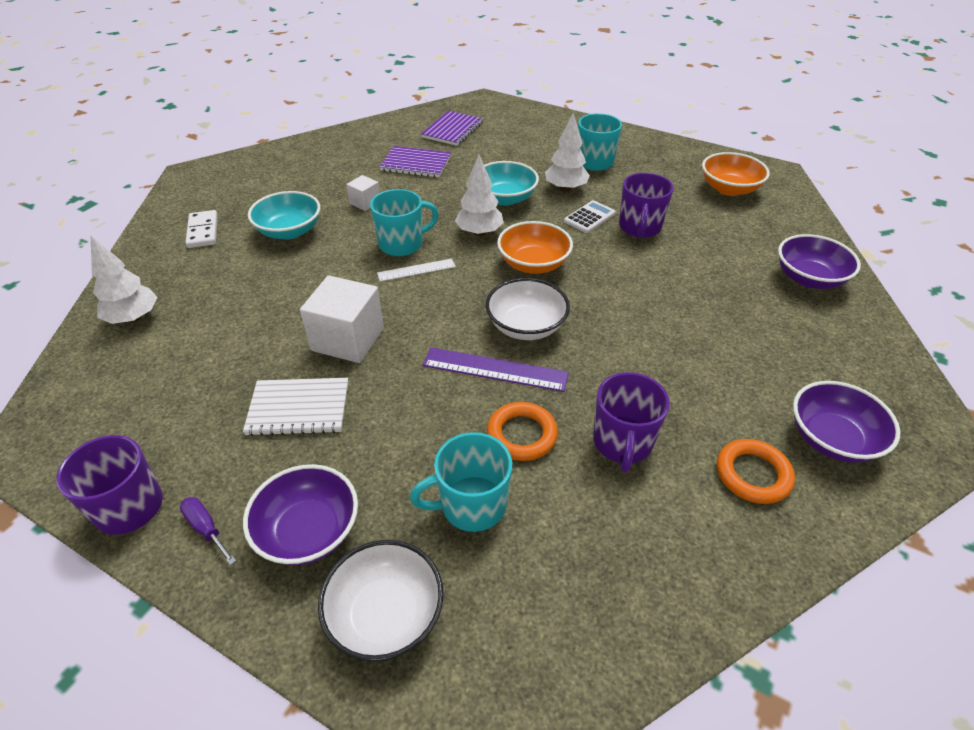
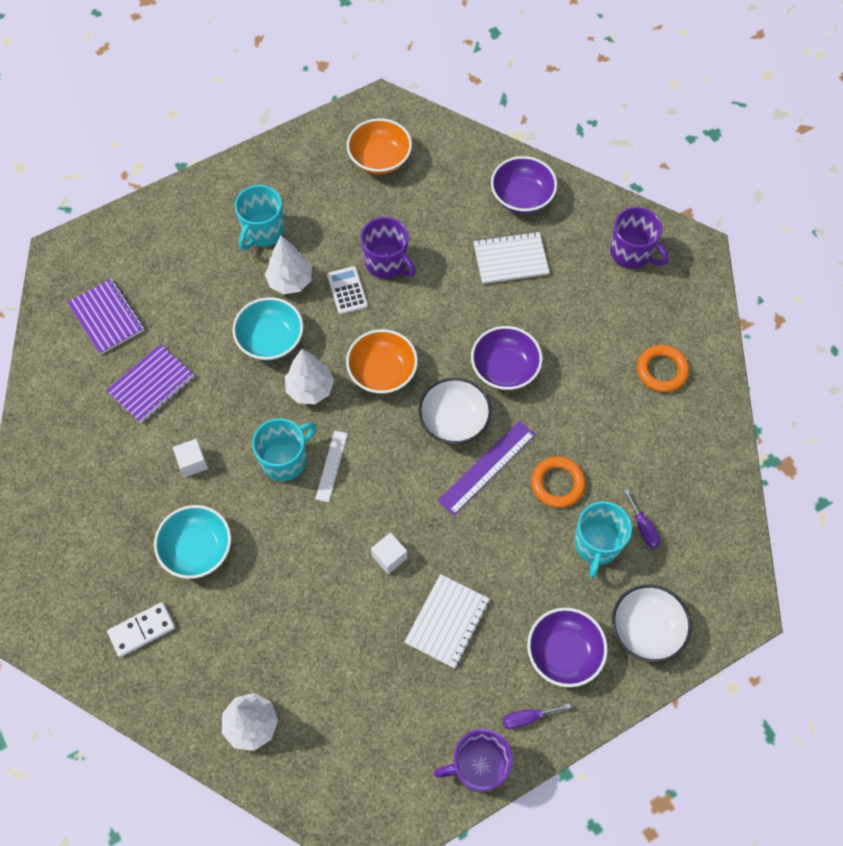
camera: 60 degrees left, 20 degrees up
white domino [185,210,218,248] -> white domino turned 45 degrees counterclockwise [107,602,175,657]
white cube [300,275,384,363] -> white cube [371,532,407,574], size x0.52
turquoise mug [370,189,439,256] -> turquoise mug turned 45 degrees clockwise [252,418,316,482]
purple mug [593,372,670,473] -> purple mug moved to [610,207,669,269]
purple bowl [793,381,901,463] -> purple bowl moved to [471,326,543,390]
none -> white notebook [473,231,550,284]
none -> purple screwdriver [624,489,660,548]

